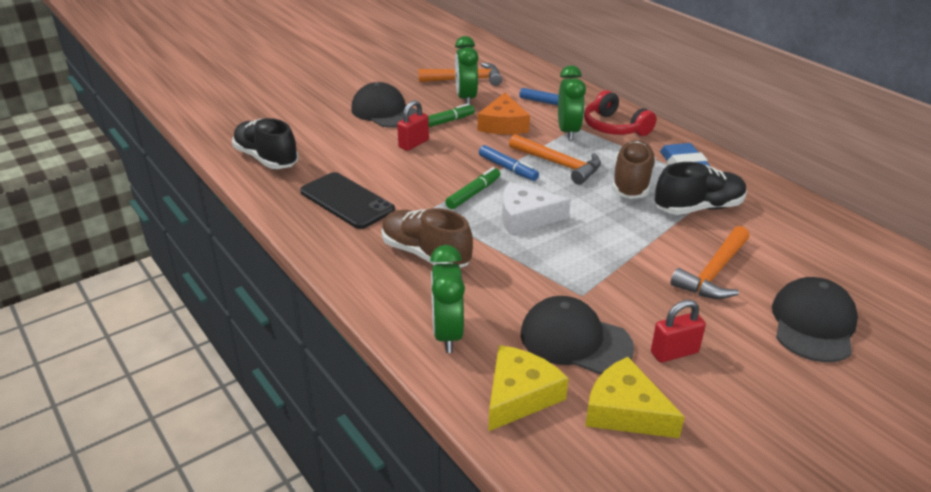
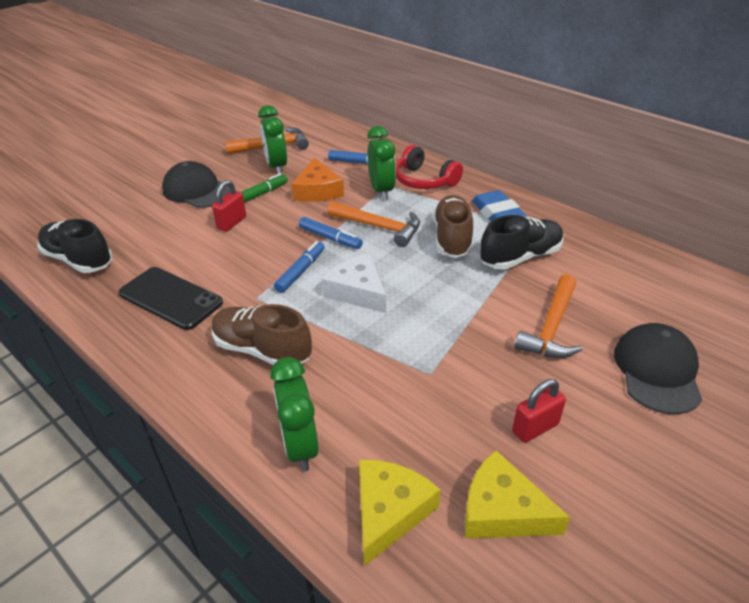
camera: 10 degrees left, 5 degrees up
green marker [445,167,500,209] -> blue marker [274,241,324,293]
white cheese [502,182,571,235] -> white cheese turned 60 degrees clockwise [322,253,386,313]
black cap [521,296,634,374] -> none

